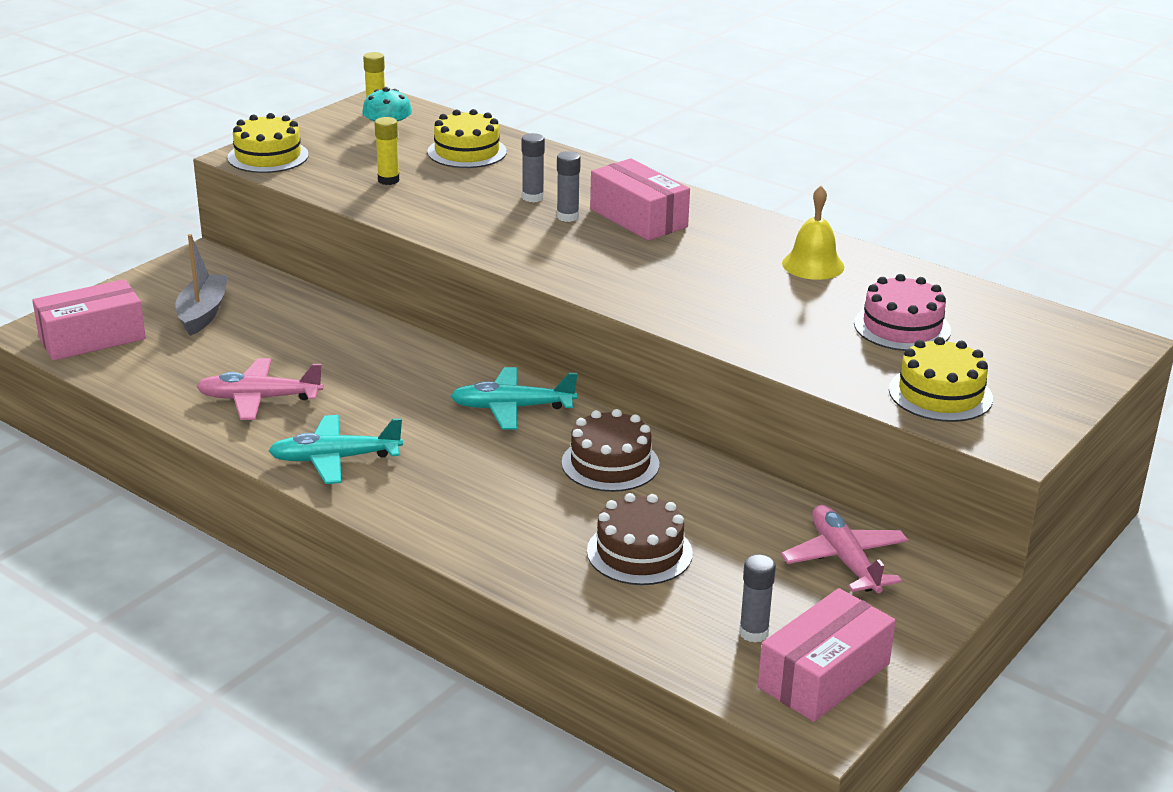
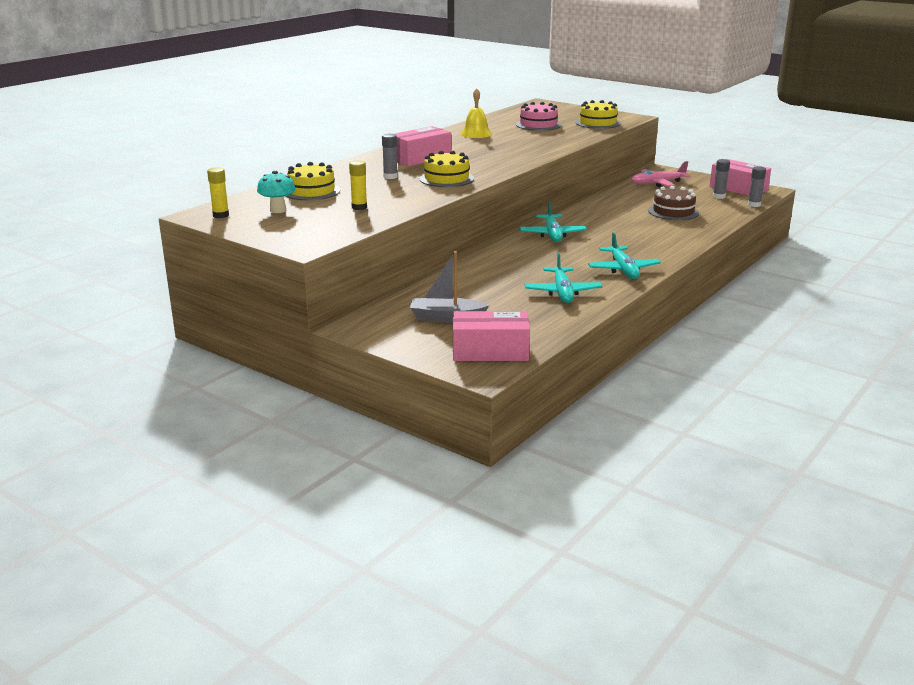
camera: 90 degrees left, 5 degrees down
pink box [32,279,146,361] -> pink box turned 60 degrees counterclockwise [453,311,530,361]
pink plane [196,358,323,420] -> turquoise plane [525,252,602,303]
yellow cake [227,113,309,173] -> yellow cake moved to [419,151,474,187]
grey glue stick [557,151,581,222] -> grey glue stick moved to [748,166,766,207]
brown cake [562,409,659,492] -> none

